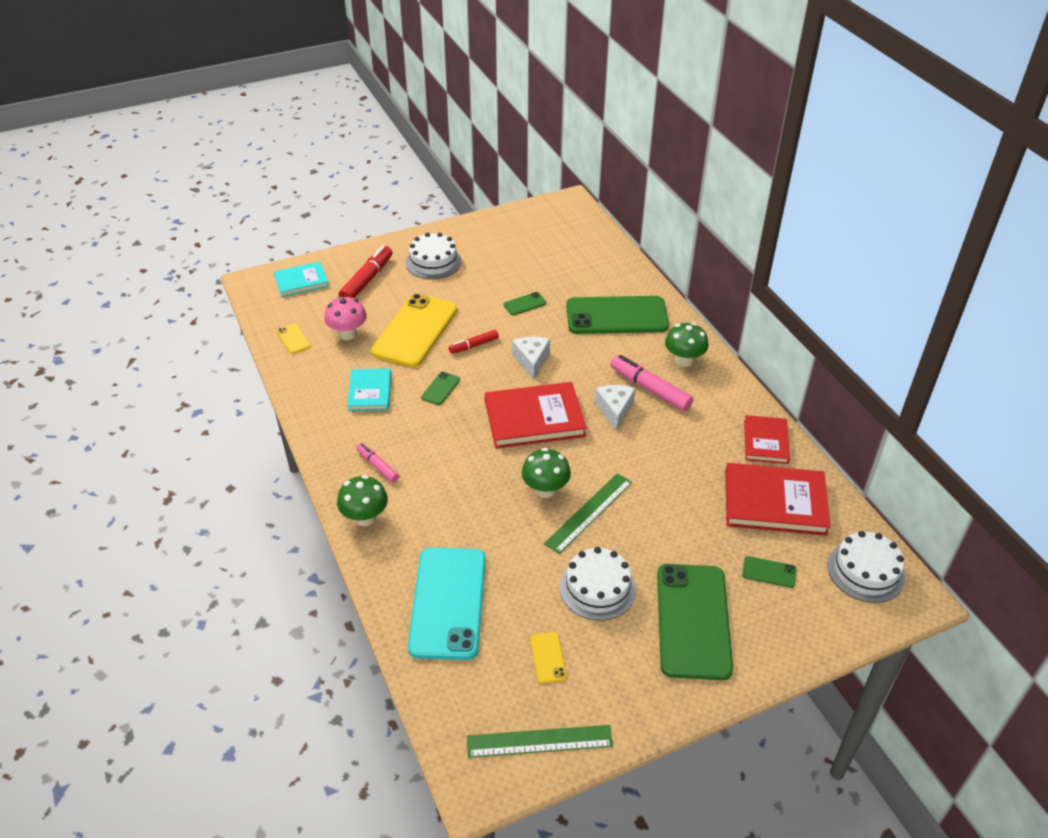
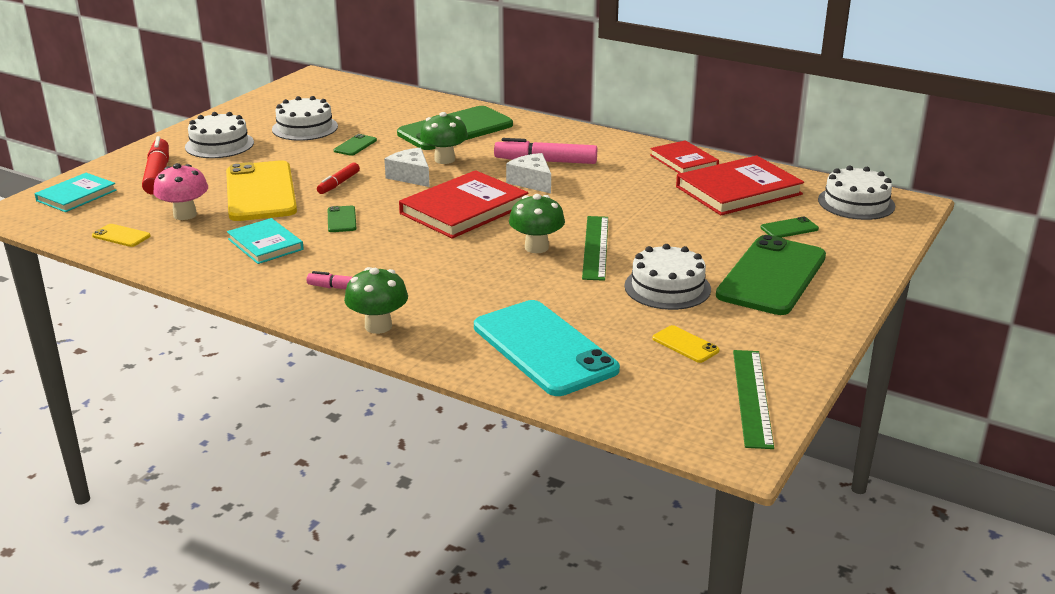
camera: 35 degrees left, 15 degrees down
green ruler [467,725,613,758] -> green ruler turned 45 degrees counterclockwise [733,350,774,449]
green phone [657,564,733,680] -> green phone turned 60 degrees clockwise [716,235,826,315]
green mushroom [665,323,708,367] -> green mushroom moved to [420,112,468,164]
none -> white cake [272,96,338,141]

